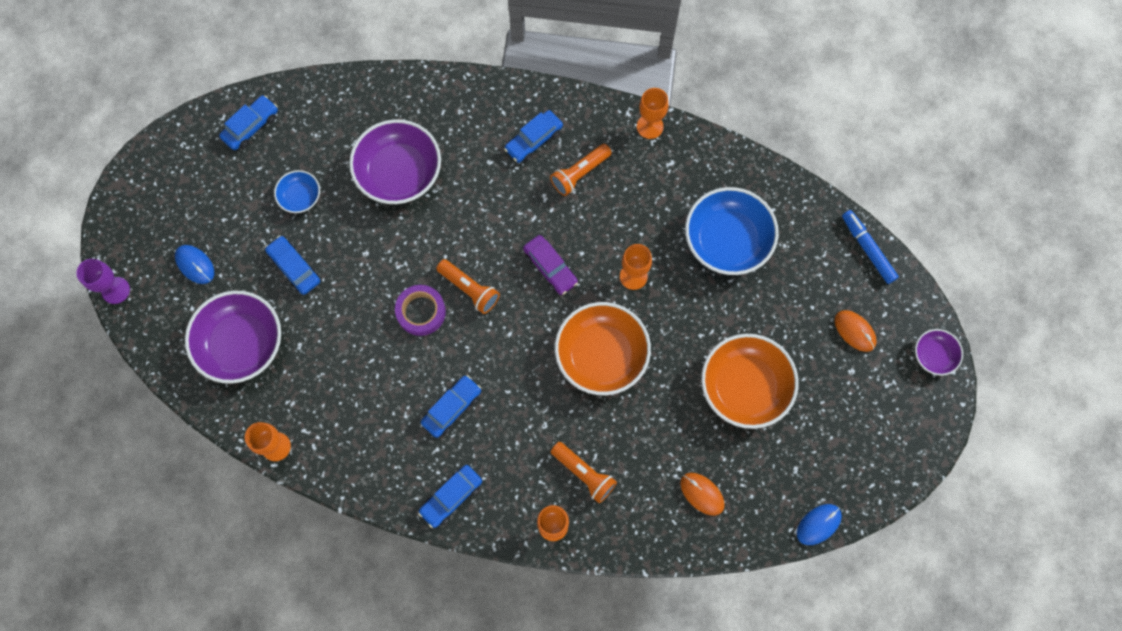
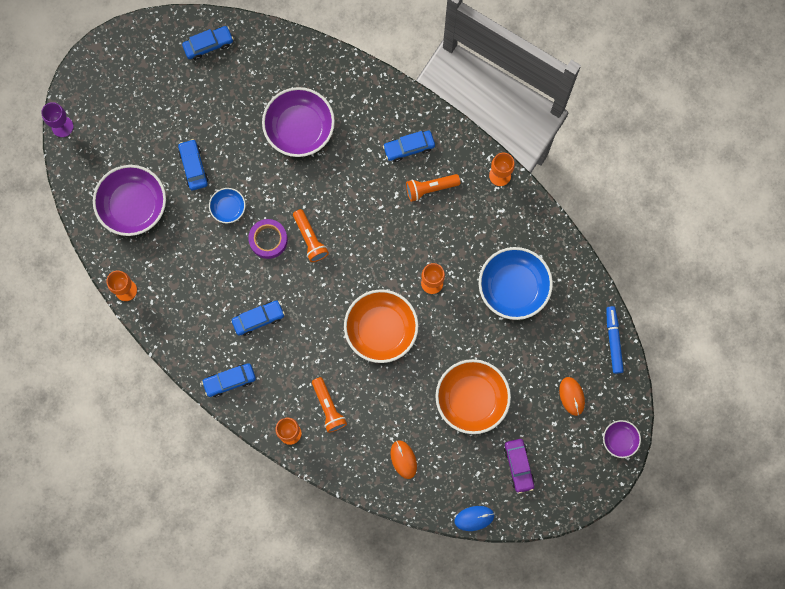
camera: 25 degrees right, 5 degrees up
blue mouse [175,245,214,284] -> none
blue bowl [274,170,320,213] -> blue bowl moved to [209,188,246,223]
purple car [523,235,578,295] -> purple car moved to [504,439,535,494]

